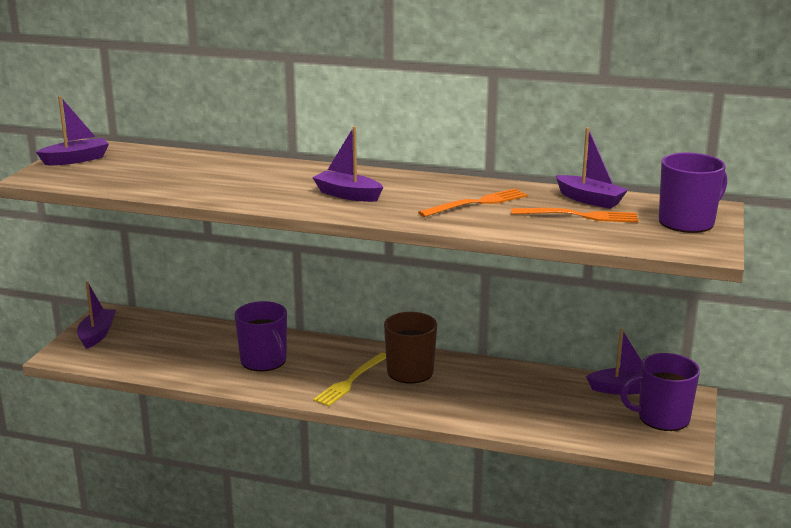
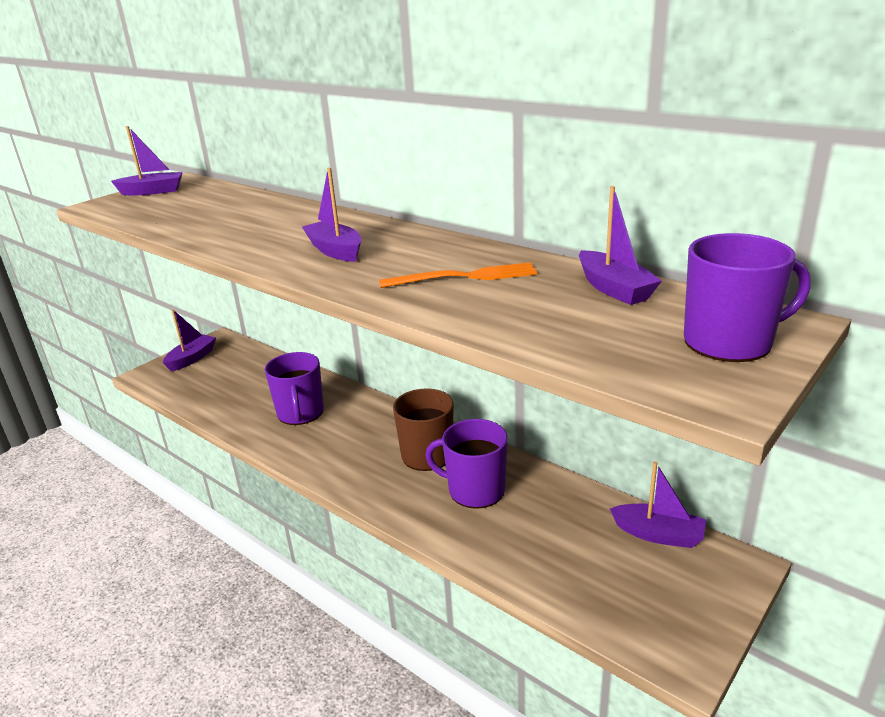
camera: 25 degrees right, 5 degrees up
yellow fork [313,353,386,406] -> none
orange fork [511,208,638,223] -> none
purple mug [620,353,700,431] -> purple mug moved to [425,419,508,509]

